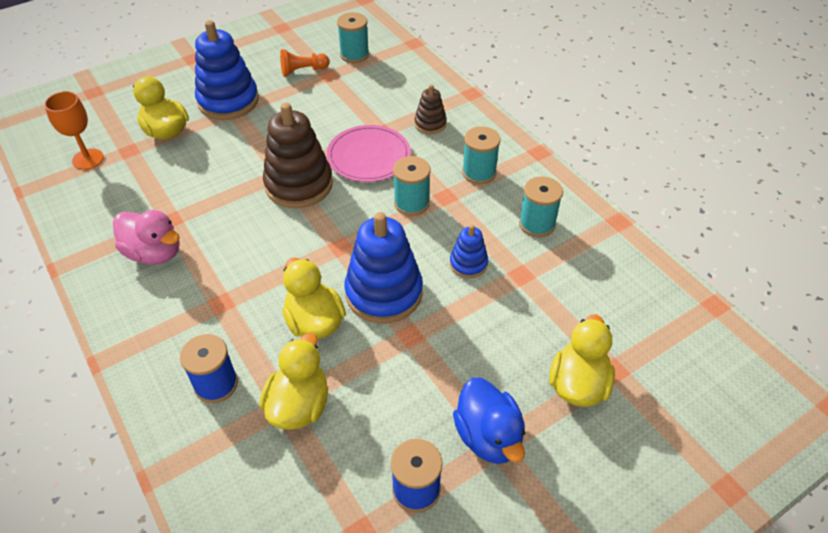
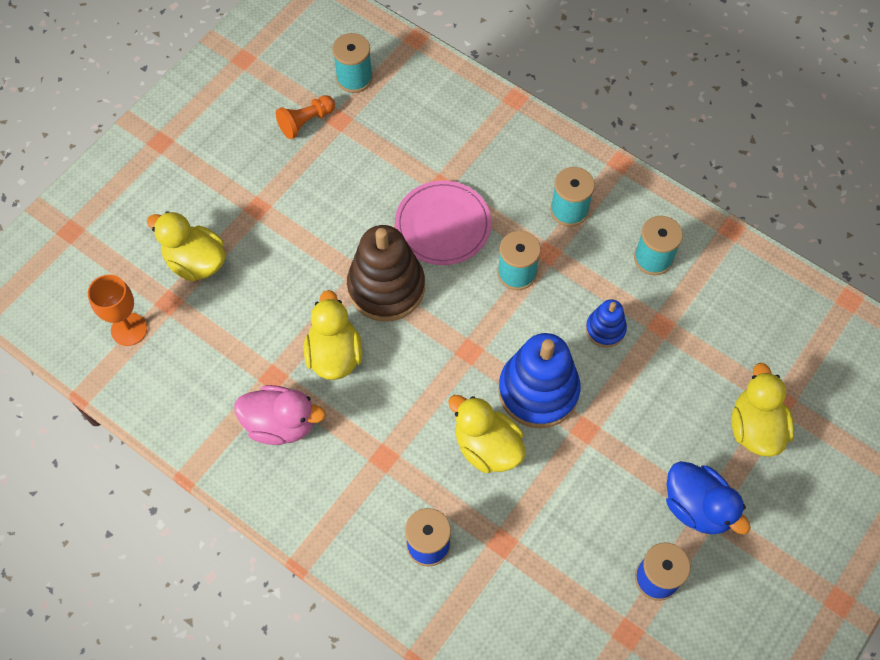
camera: 20 degrees left, 15 degrees up
blue stacking toy [195,20,259,120] -> none
yellow duck [260,333,328,430] -> yellow duck moved to [304,290,362,380]
brown stacking toy [414,84,447,134] -> none

